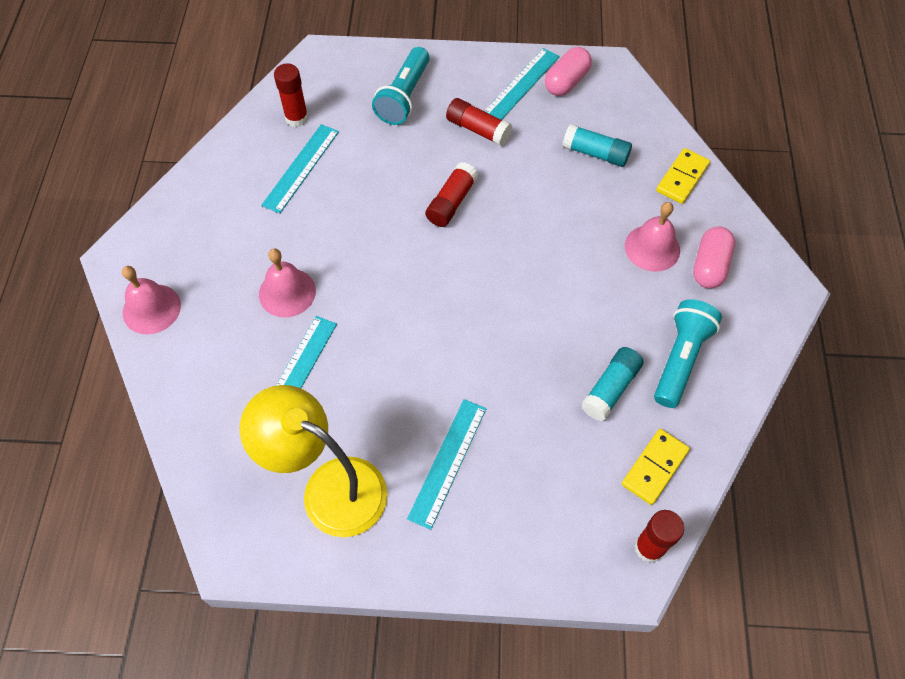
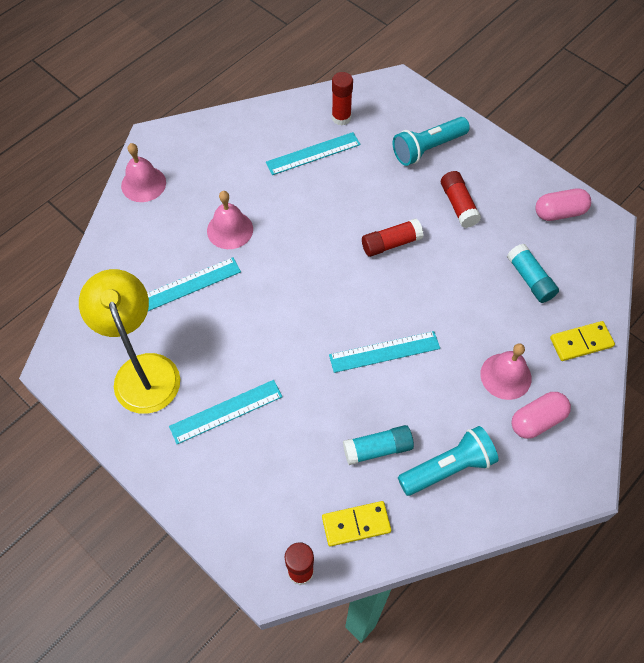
camera: 40 degrees right, 0 degrees up
turquoise ruler [484,48,560,120] -> turquoise ruler moved to [329,331,440,373]

